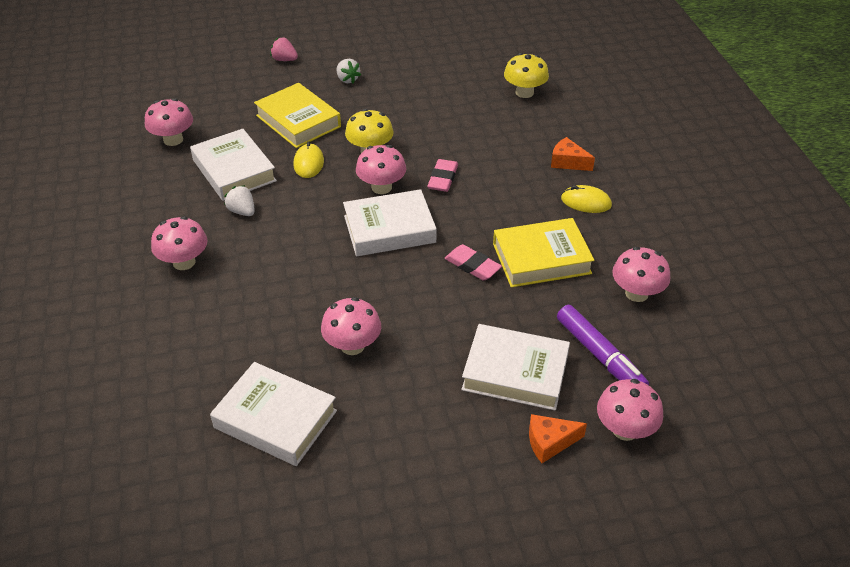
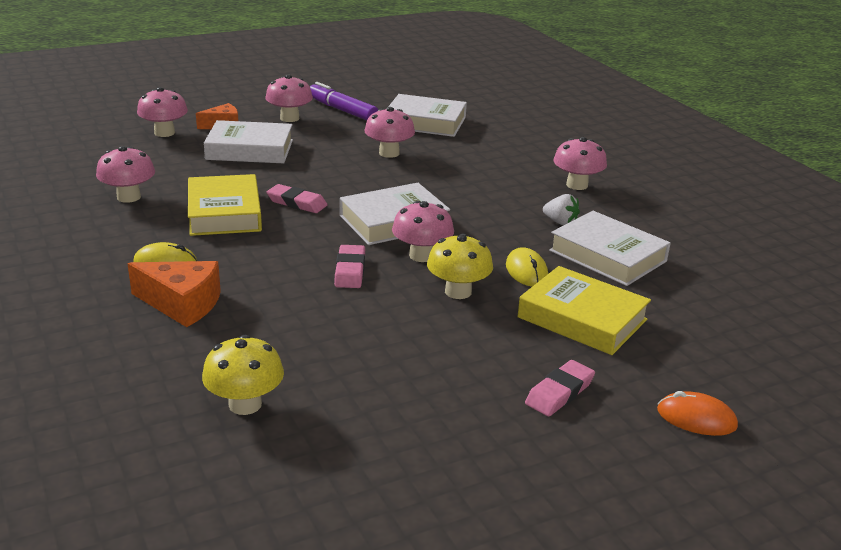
camera: 165 degrees right, 15 degrees down
pink mushroom [145,98,193,146] -> pink mushroom moved to [265,74,313,122]
pink strawberry [270,37,298,61] -> orange mouse [657,391,738,436]
white strawberry [337,59,361,83] -> pink eraser [525,360,595,416]
yellow book [493,218,595,288] -> yellow book turned 75 degrees counterclockwise [188,174,262,236]
orange cheese [551,137,595,171] -> orange cheese [127,261,221,327], size x1.52
purple marker [557,305,649,385] -> purple marker moved to [310,82,378,120]

